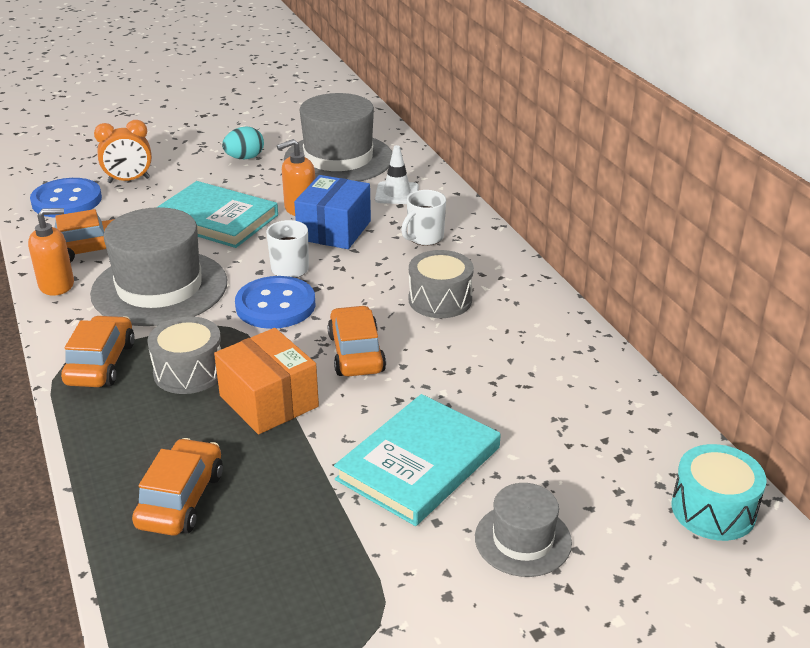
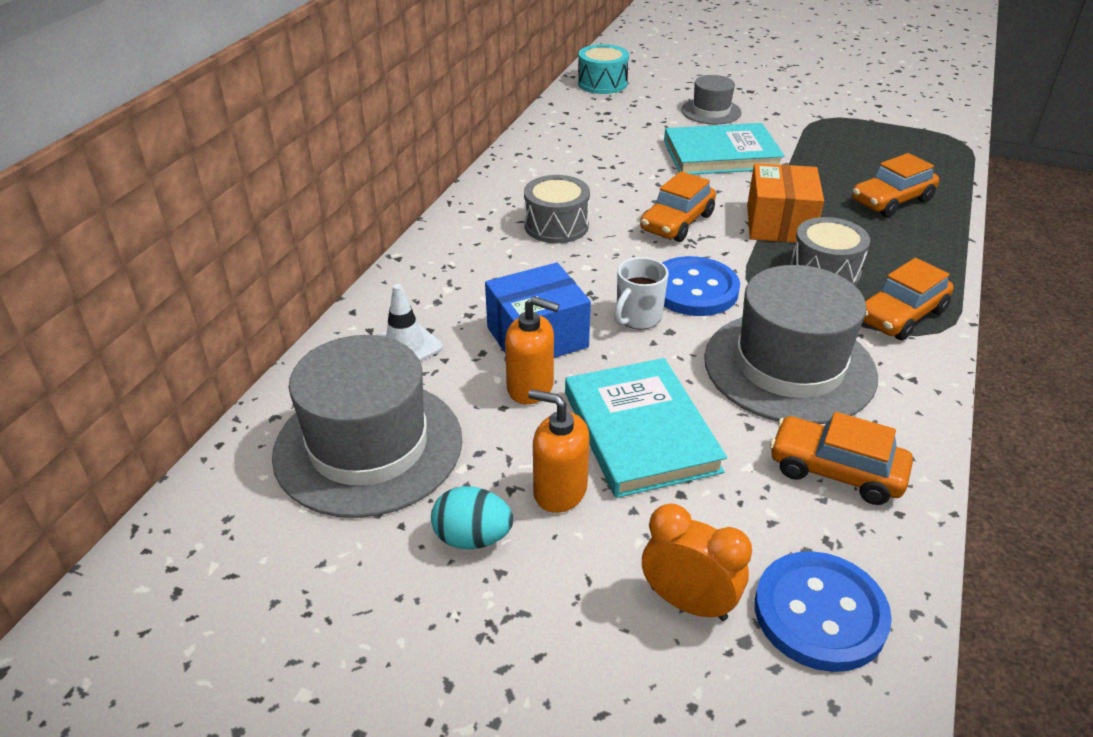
camera: 135 degrees left, 5 degrees up
orange soap dispenser [28,208,74,296] -> orange soap dispenser moved to [528,389,590,513]
white mug [401,190,446,246] -> none

